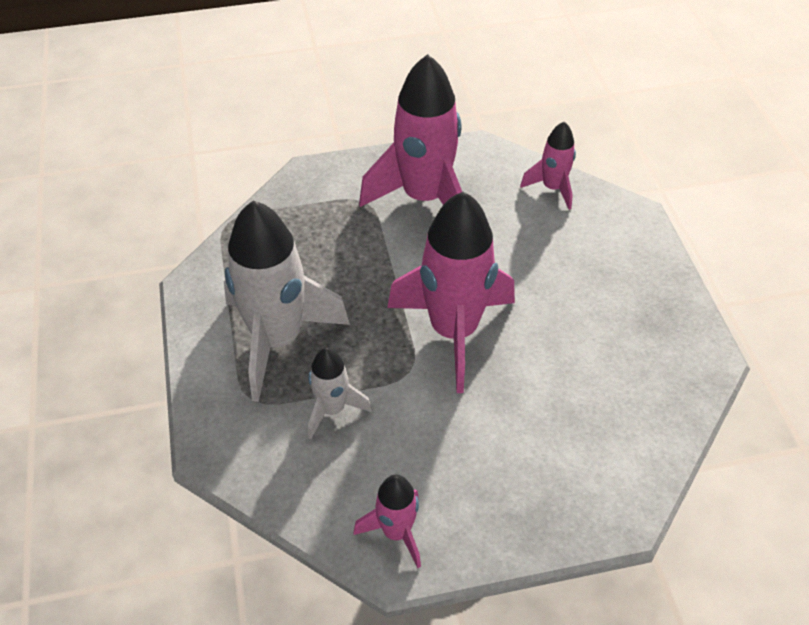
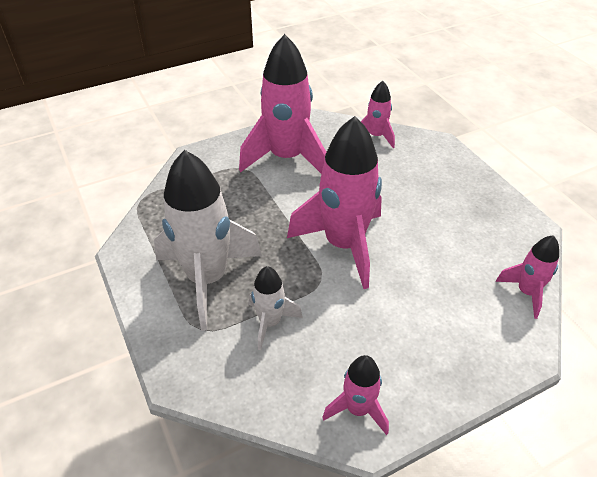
camera: 15 degrees left, 5 degrees down
none -> pink rocket [495,235,559,319]

